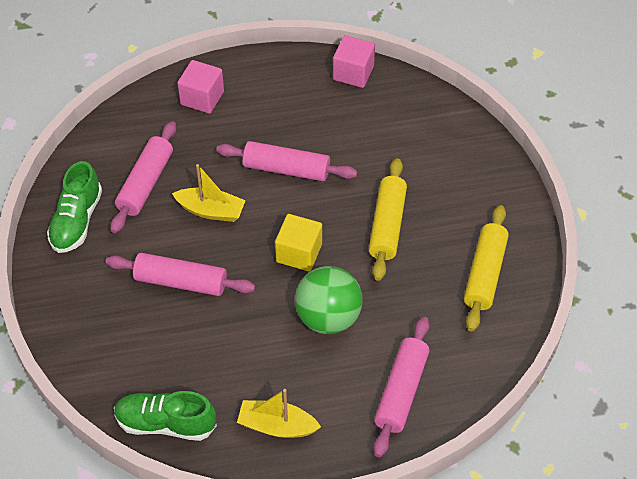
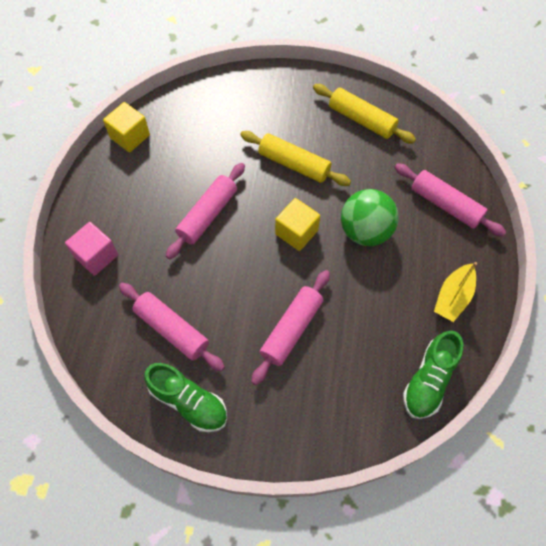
camera: 70 degrees left, 10 degrees up
yellow boat [172,164,246,222] -> none
pink cube [333,35,375,88] -> yellow cube [103,102,150,152]

